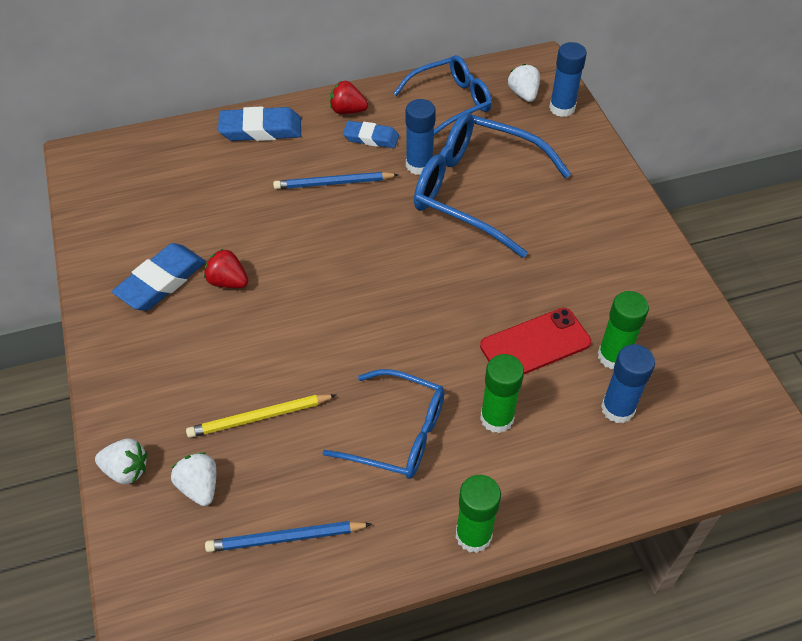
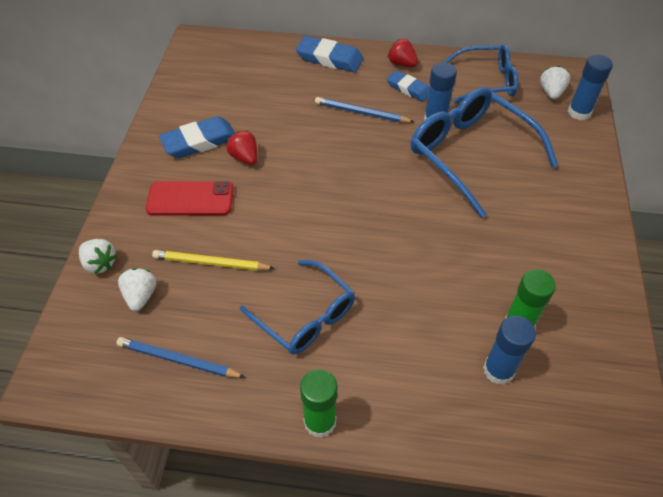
camera: 25 degrees right, 0 degrees up
red phone [480,308,591,374] -> red phone moved to [146,181,234,215]
green glue stick [480,354,524,433] -> none

